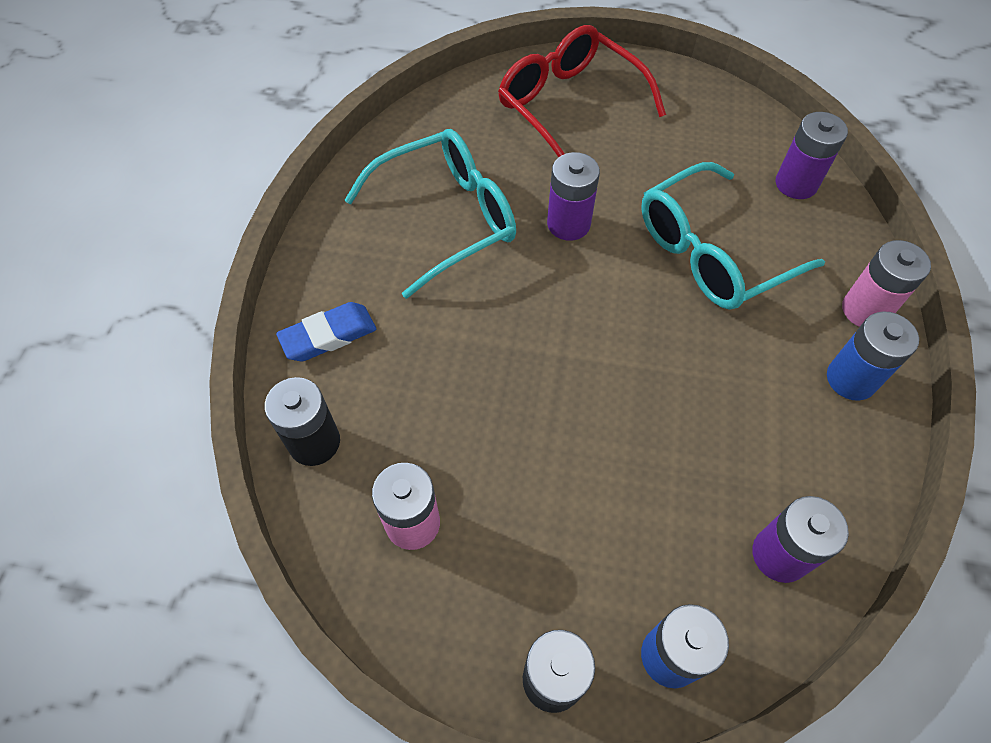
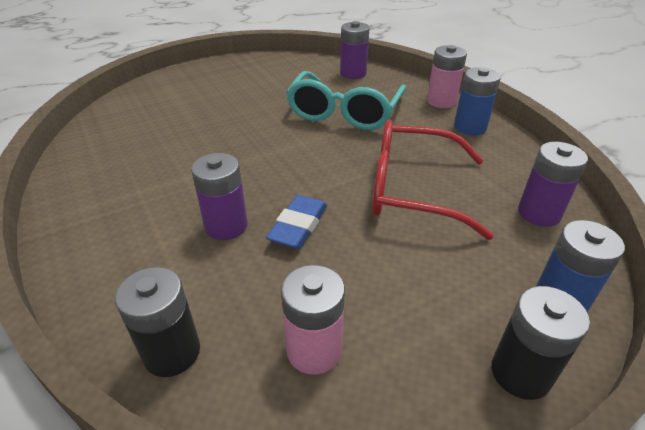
camera: 40 degrees left, 20 degrees down
blue eraser [276,302,376,361] -> blue eraser moved to [266,195,327,249]
turquoise glasses [345,129,516,299] -> none
red glasses [498,25,666,157] -> red glasses moved to [372,119,494,240]
purple battery [547,152,600,241] -> purple battery moved to [191,153,247,240]

